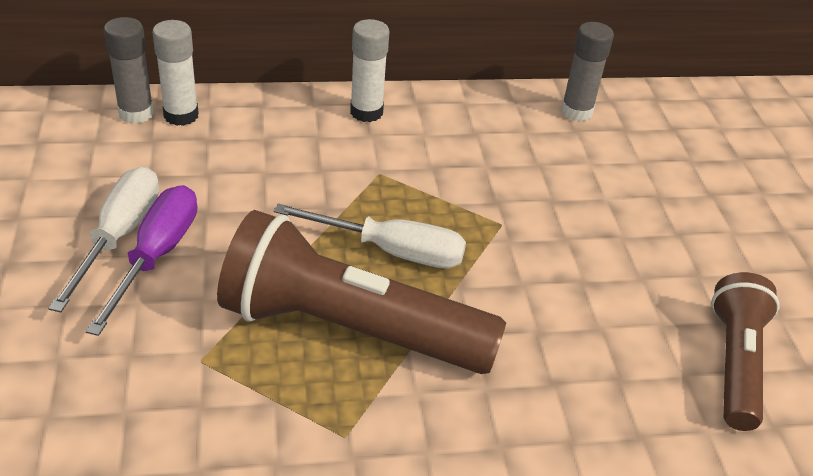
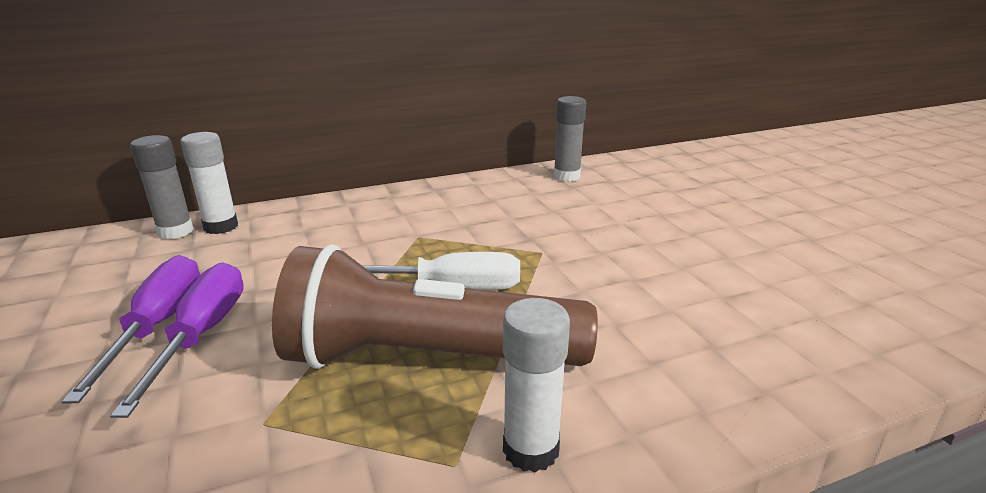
camera: 10 degrees left, 15 degrees down
white screwdriver [48,167,159,312] -> purple screwdriver [61,255,200,403]
white glue stick [350,19,389,122] -> white glue stick moved to [503,298,570,472]
brown flashlight [711,272,780,431] -> none

